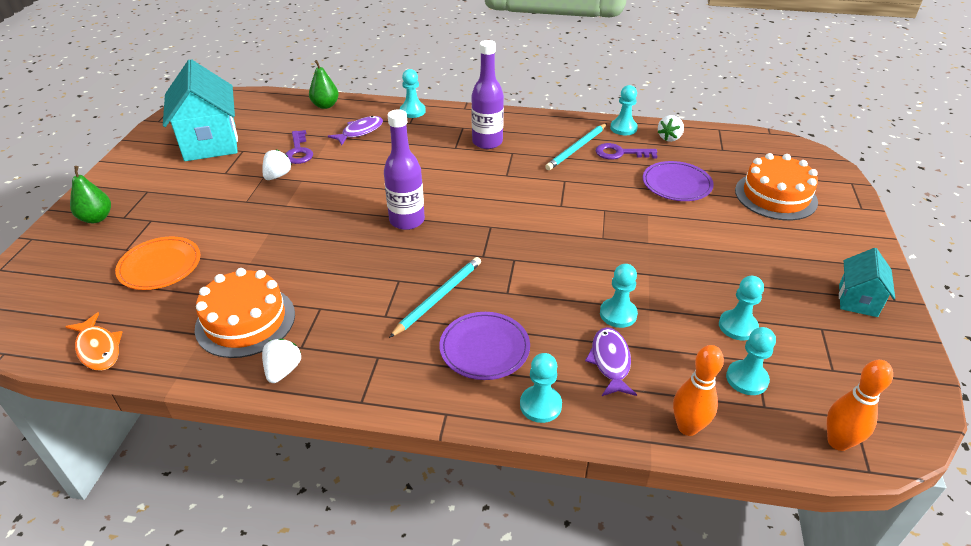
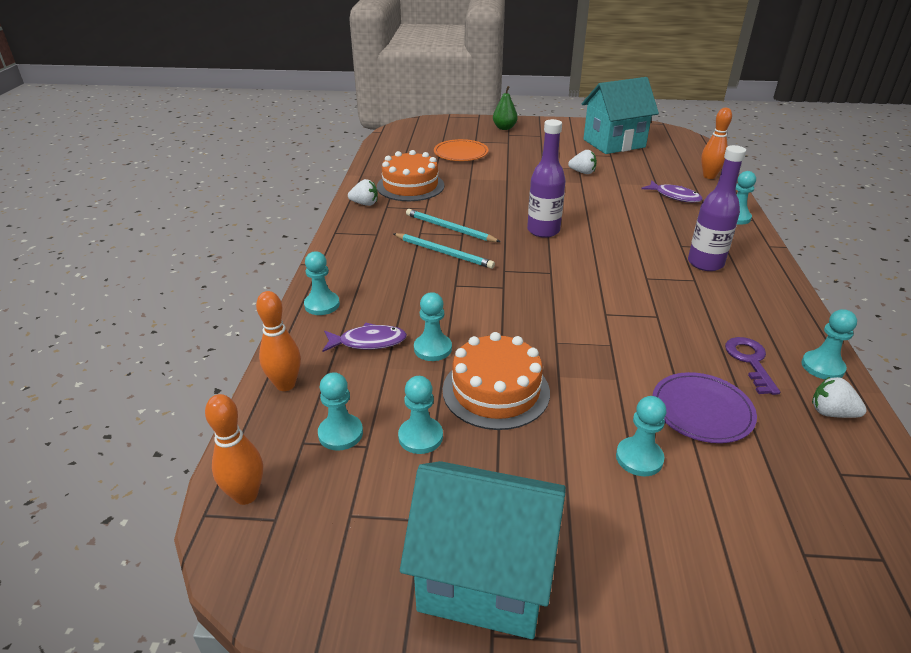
camera: 85 degrees right, 5 degrees down
orange fish [65,312,122,371] -> none
purple key [286,130,313,164] -> none
green pear [309,60,339,109] -> orange bowling pin [701,108,732,179]
purple plate [439,312,530,380] -> none
turquoise pencil [545,123,607,170] -> turquoise pencil moved to [406,209,501,242]
orange cake [735,153,818,221] -> orange cake moved to [443,332,550,430]
turquoise house [839,248,895,317] -> turquoise house [400,461,566,639], size x1.91
none -> turquoise pawn [616,396,667,476]

